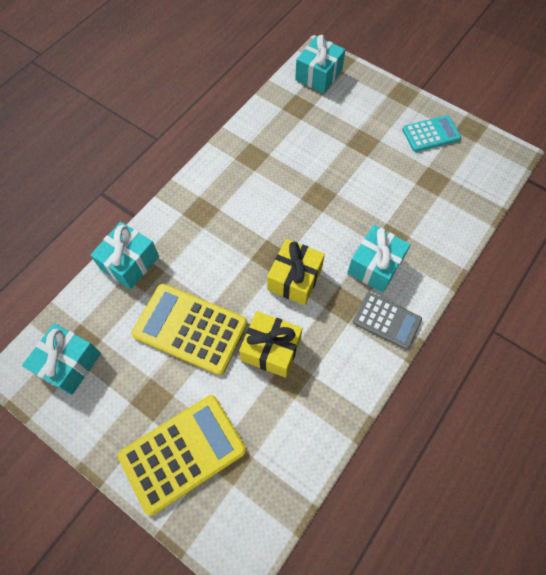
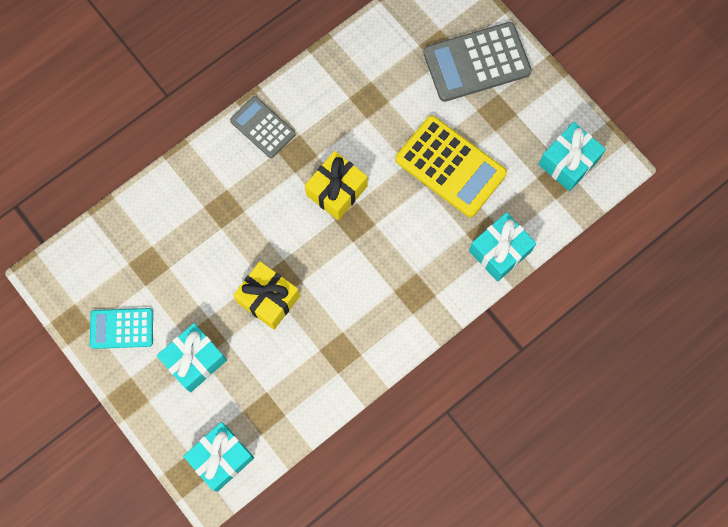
camera: 165 degrees left, 10 degrees up
yellow calculator [118,395,246,515] -> grey calculator [423,22,532,102]
yellow gift [239,311,303,378] -> yellow gift moved to [233,261,300,330]
turquoise gift [347,225,411,293] -> turquoise gift moved to [157,323,227,392]

